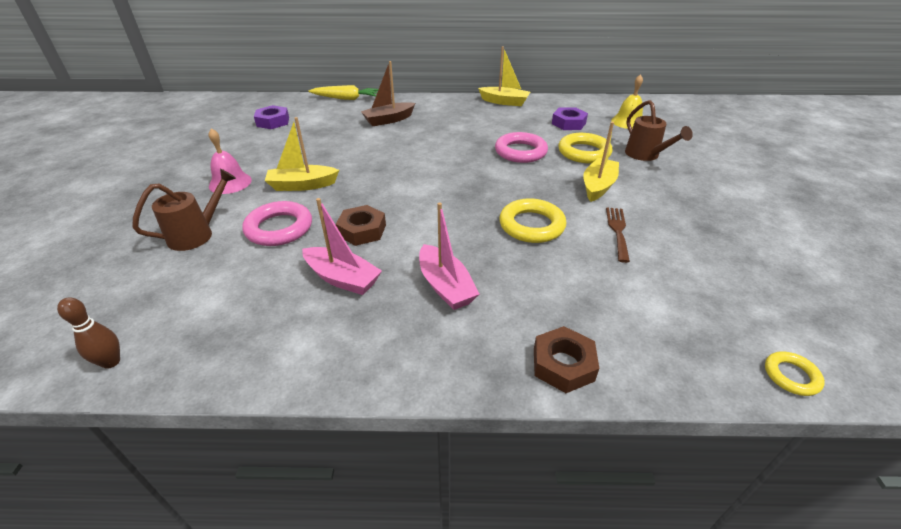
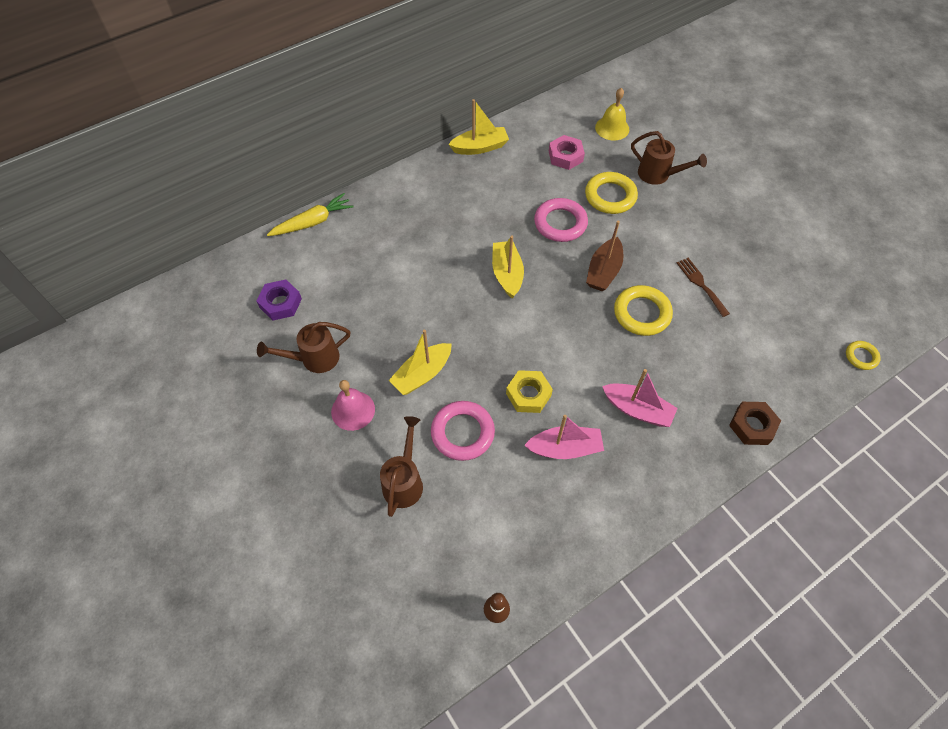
camera: 35 degrees left, 20 degrees up
brown nut [336,205,386,246] -> yellow nut [506,370,553,413]
brown boat [361,61,415,126] -> brown boat moved to [586,221,623,291]
purple nut [552,107,588,130] -> pink nut [549,135,585,170]
yellow boat [583,122,619,202] -> yellow boat moved to [492,236,524,298]
none -> brown watering can [257,322,350,373]

